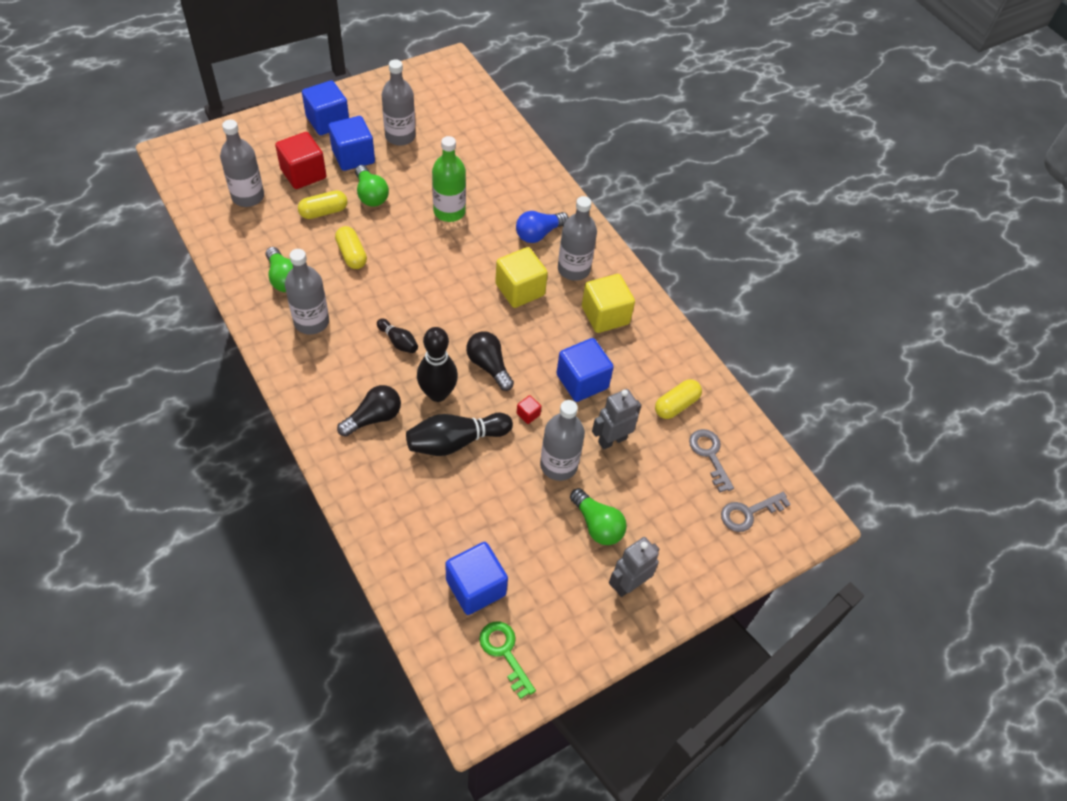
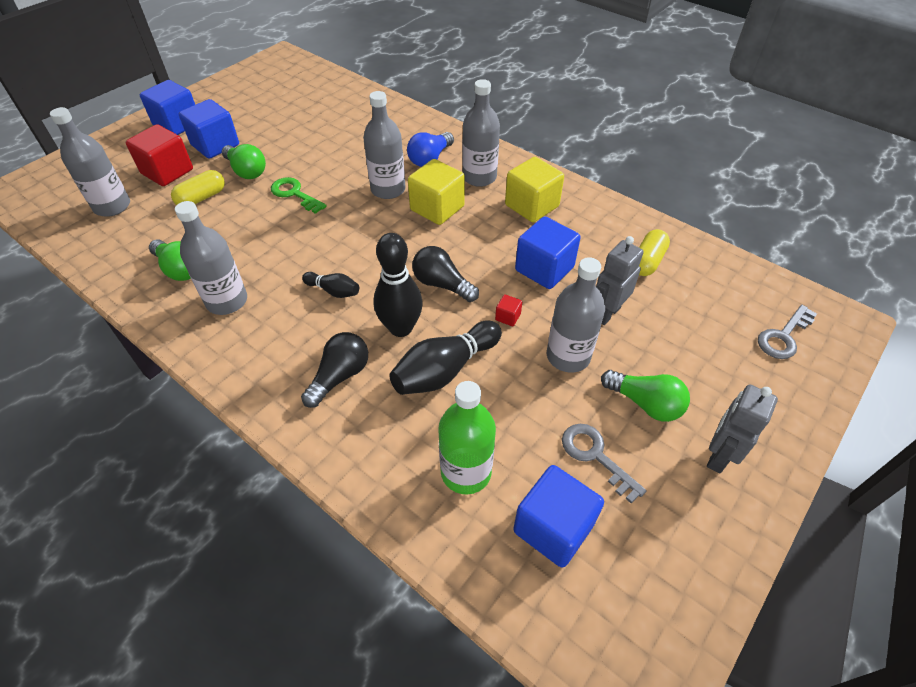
camera: 15 degrees left, 5 degrees down
yellow capsule [335,226,367,269] -> none
grey bottle [382,59,416,146] -> grey bottle moved to [363,91,406,199]
green bottle [432,136,466,222] -> green bottle moved to [438,381,496,494]
green key [479,621,536,699] -> green key moved to [271,177,327,214]
grey key [689,429,734,493] -> grey key moved to [562,424,647,503]

